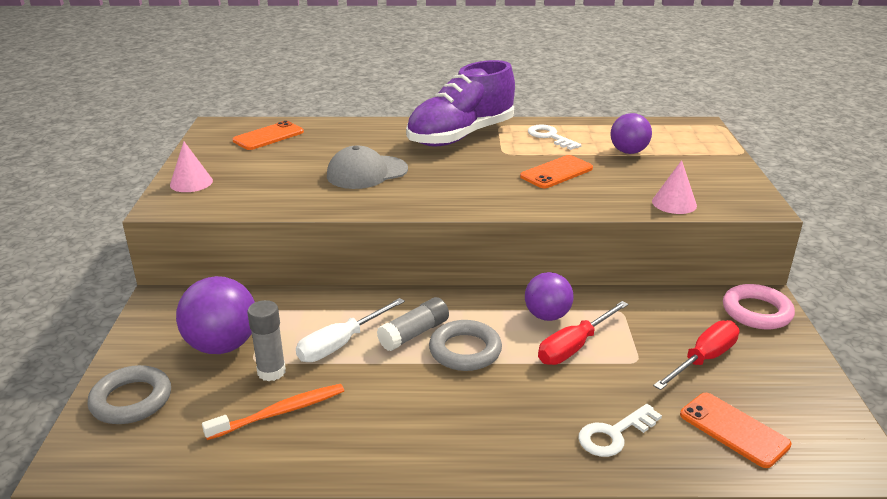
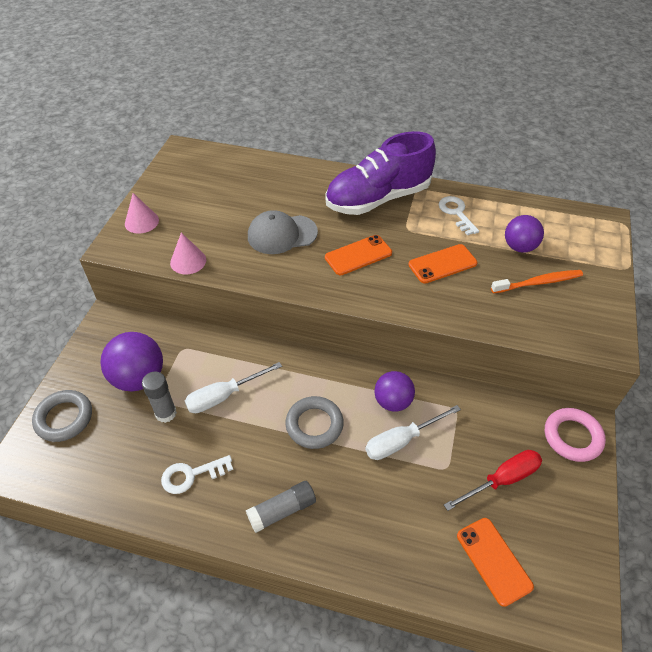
camera: 15 degrees right, 20 degrees up
orange toothbrush [202,384,344,440] -> orange toothbrush moved to [491,270,583,293]
orange phone [233,121,304,150] -> orange phone moved to [325,235,392,275]
grey glue stick [377,297,449,351] -> grey glue stick moved to [246,481,316,533]
red screwdriver [538,301,629,365] -> white screwdriver [365,405,461,460]
white key [578,404,662,457] -> white key moved to [161,455,233,494]
pink cone [652,160,697,214] -> pink cone moved to [170,232,206,274]

